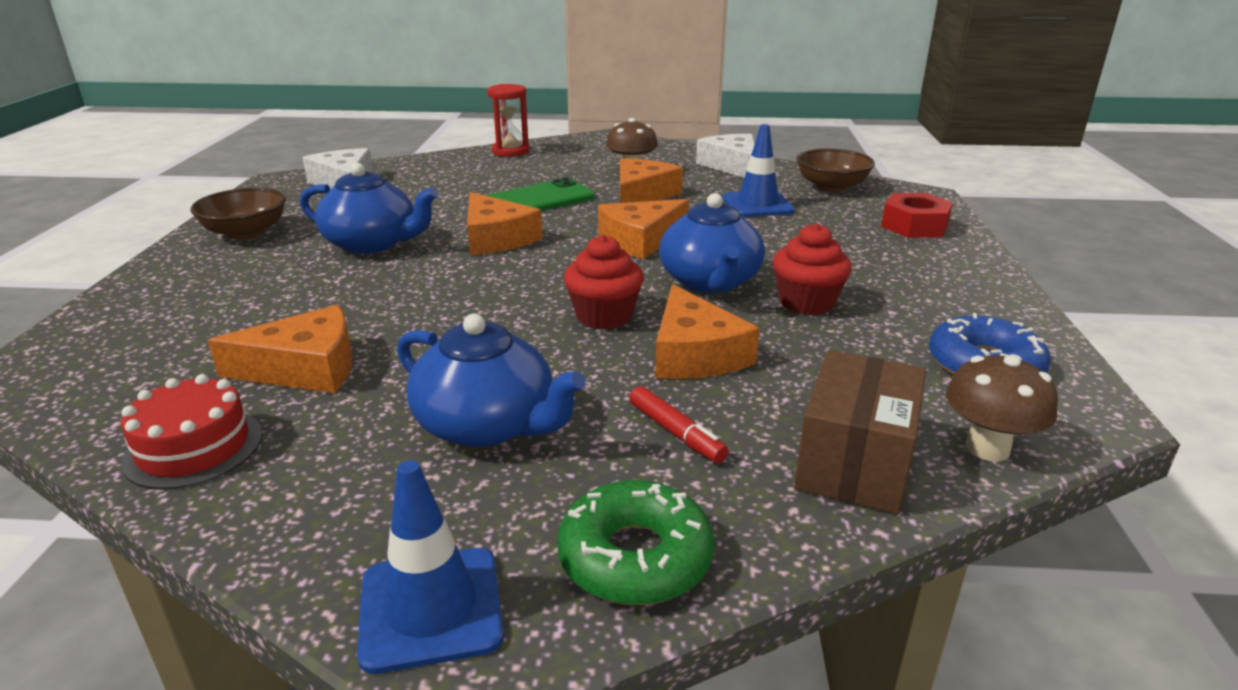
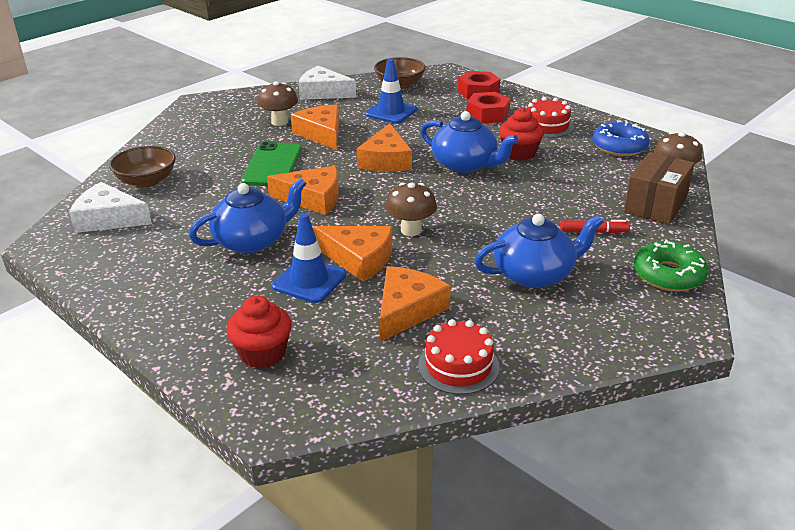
camera: 50 degrees left, 5 degrees up
brown bowl [190,188,286,240] -> brown bowl moved to [109,146,176,188]
blue traffic cone [357,460,504,674] -> blue traffic cone moved to [272,213,346,303]
red hourglass [487,84,529,157] -> none
red cupcake [564,235,644,330] -> red cupcake moved to [227,296,292,369]
orange cheese [655,285,759,379] -> orange cheese moved to [314,226,392,282]
brown box [794,350,926,514] -> brown box turned 60 degrees clockwise [624,152,695,225]
none -> brown mushroom [386,182,437,236]
none -> red nut [467,92,510,124]
none -> red cake [527,97,574,138]

